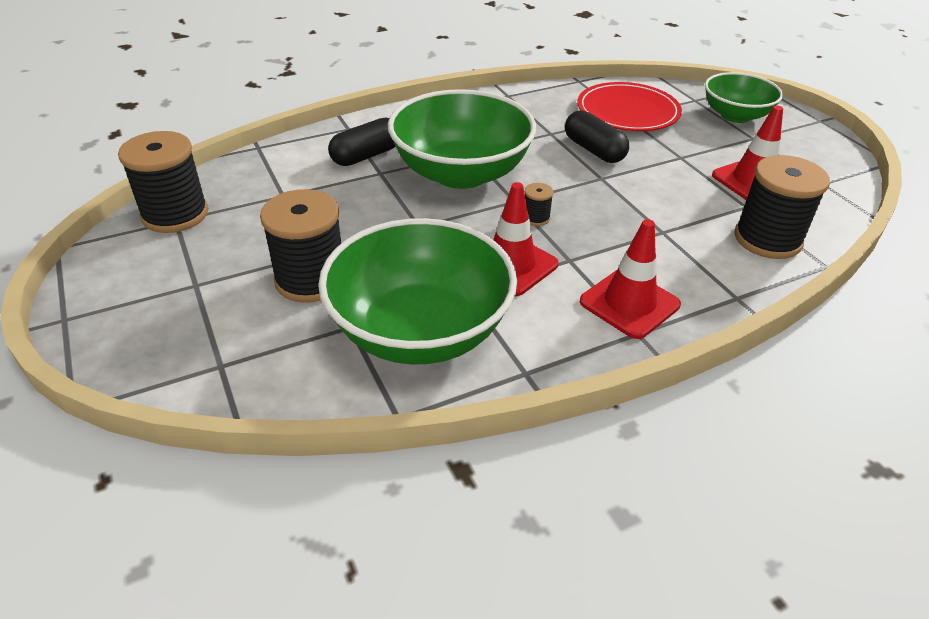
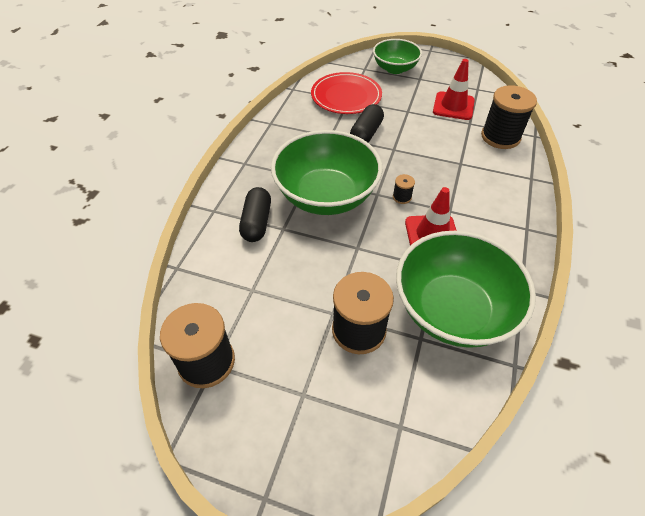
camera: 45 degrees left, 10 degrees up
black capsule [565,110,629,163] -> black capsule turned 75 degrees counterclockwise [350,104,384,142]
red traffic cone [580,219,681,339] -> none

